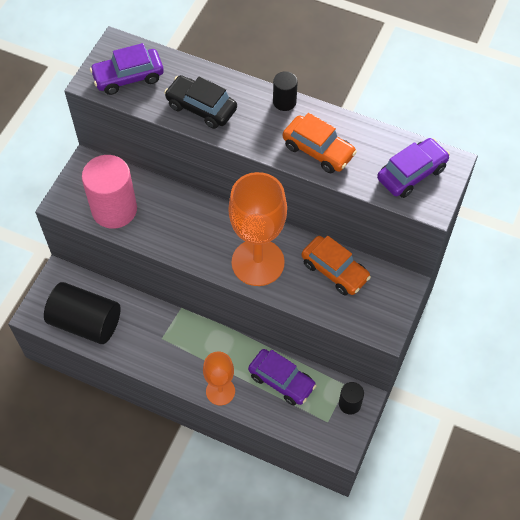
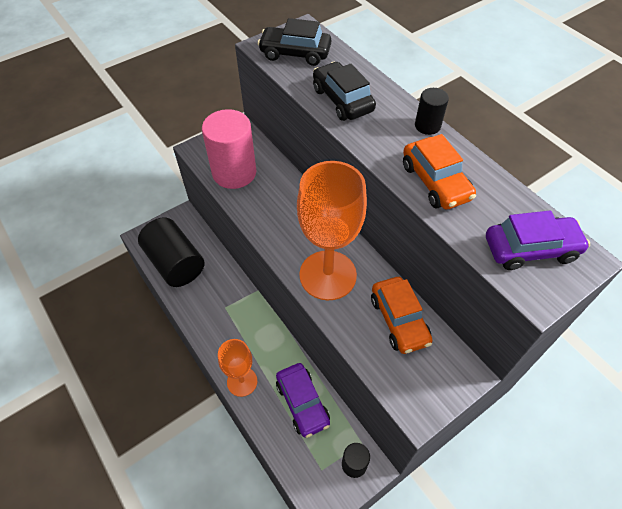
camera: 30 degrees right, 5 degrees down
purple car [90,43,164,95] -> black car [258,18,331,66]

